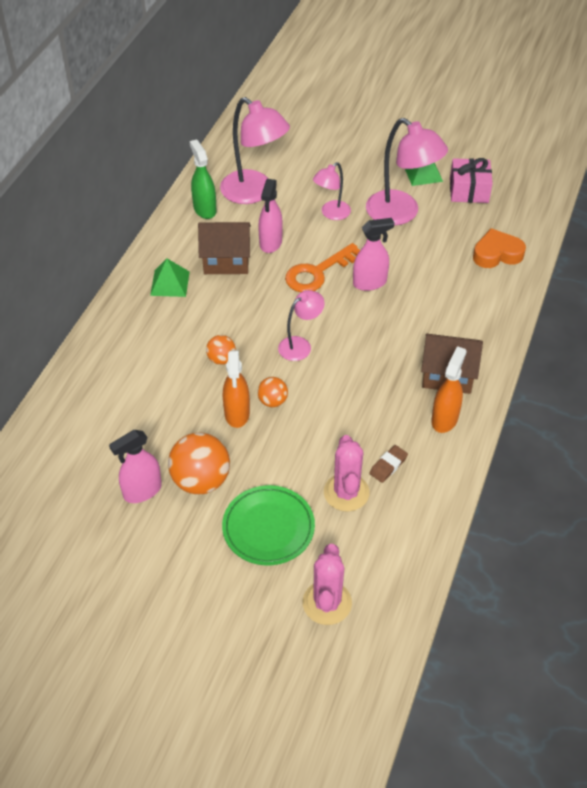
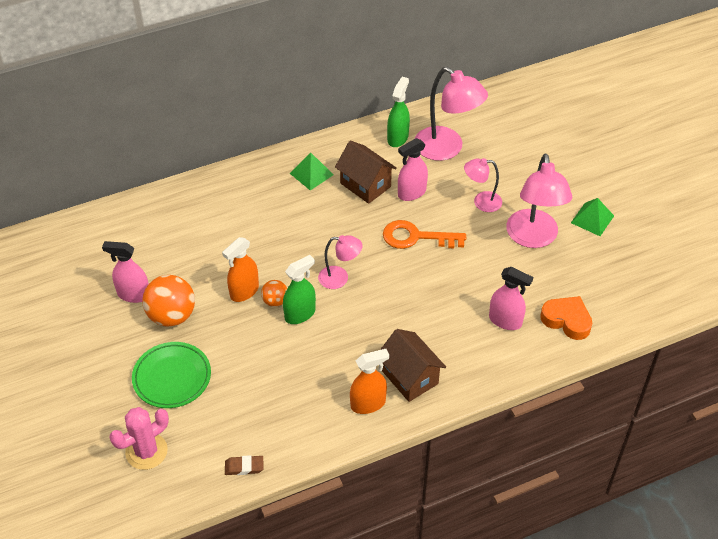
camera: 45 degrees right, 0 degrees up
orange ball [206,335,236,365] -> none
pink lamp [220,97,290,204] -> pink lamp turned 45 degrees counterclockwise [415,67,488,161]
pink cactus [324,435,370,512] -> none
pink spray bottle [353,218,394,291] -> pink spray bottle moved to [489,267,533,330]
brown eraser [369,445,408,483] -> brown eraser moved to [225,455,263,475]
pink gift [450,158,493,203] -> none
none -> green spray bottle [283,255,316,324]

